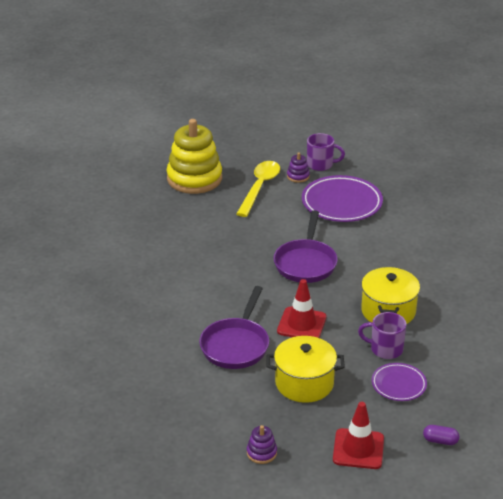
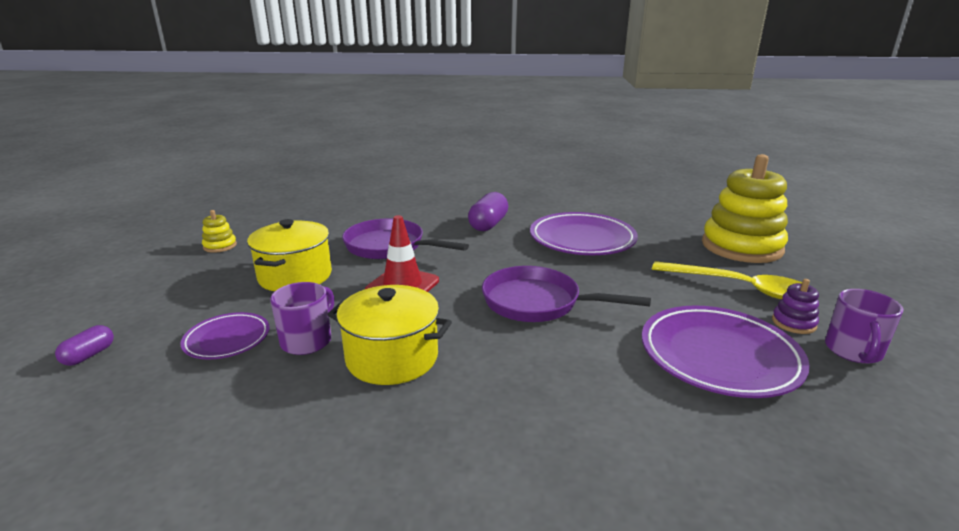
camera: 100 degrees right, 10 degrees down
purple stacking toy [247,425,277,464] -> yellow stacking toy [202,210,237,253]
red traffic cone [333,402,384,469] -> none
none -> purple capsule [468,192,508,231]
none -> purple plate [530,212,638,255]

